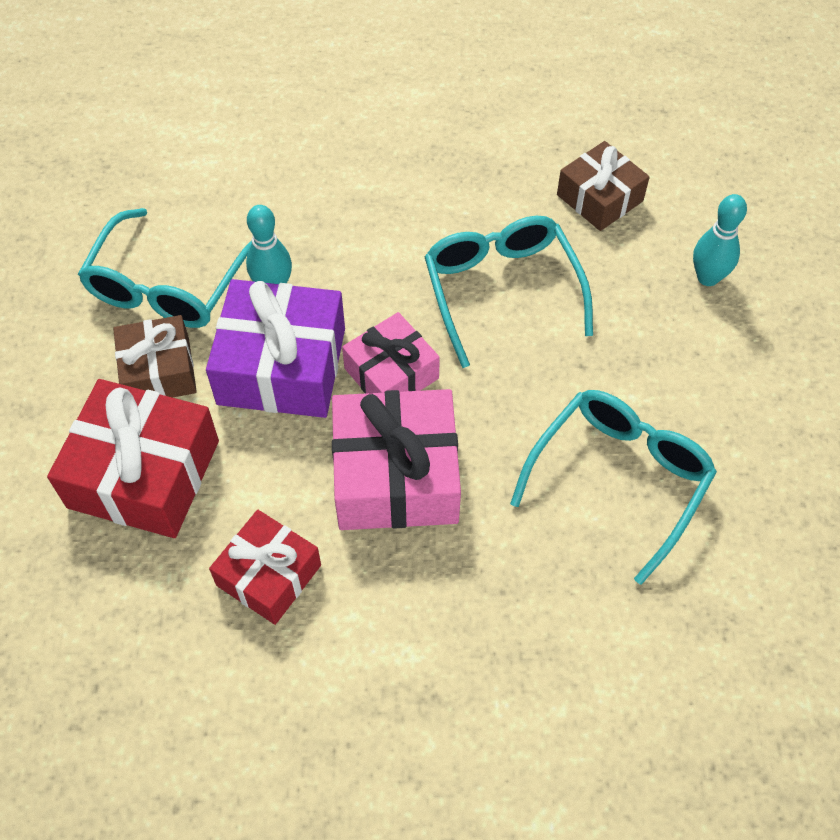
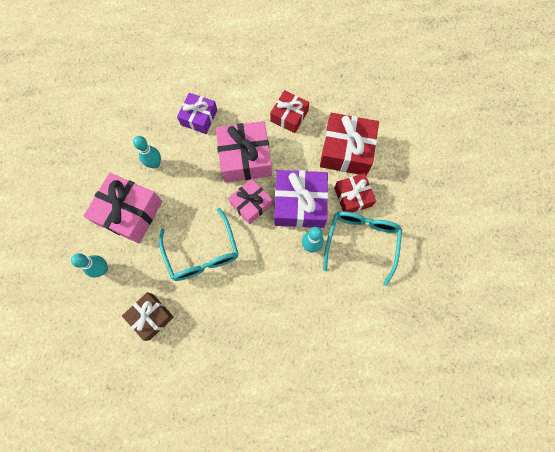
camera: 175 degrees right, 15 degrees up
brown gift [113,315,197,398] -> red gift [334,173,376,213]
turquoise glasses [510,390,717,585] -> turquoise bowling pin [133,136,161,168]
none -> pink gift [84,173,162,243]
none -> purple gift [177,93,217,134]

